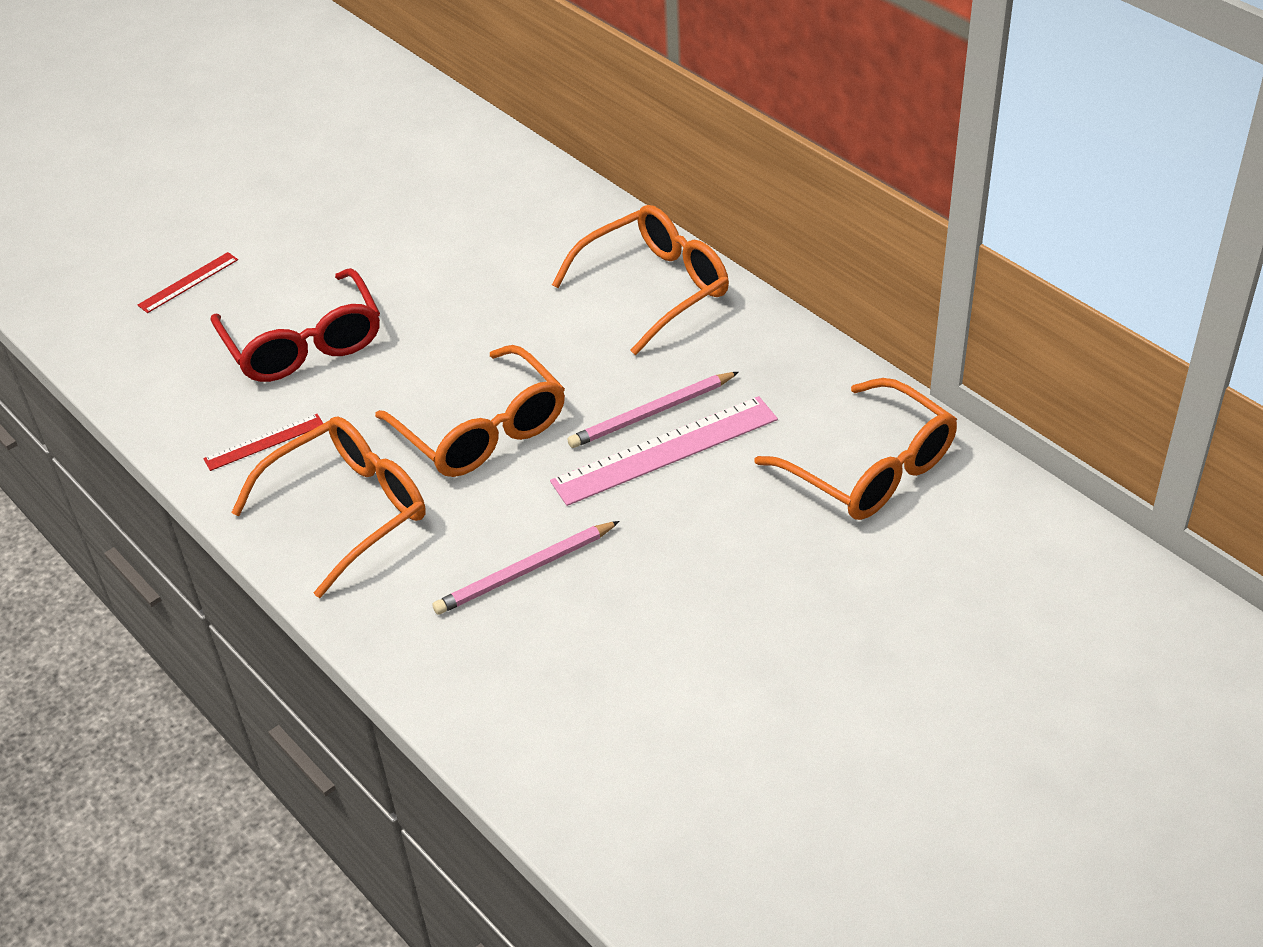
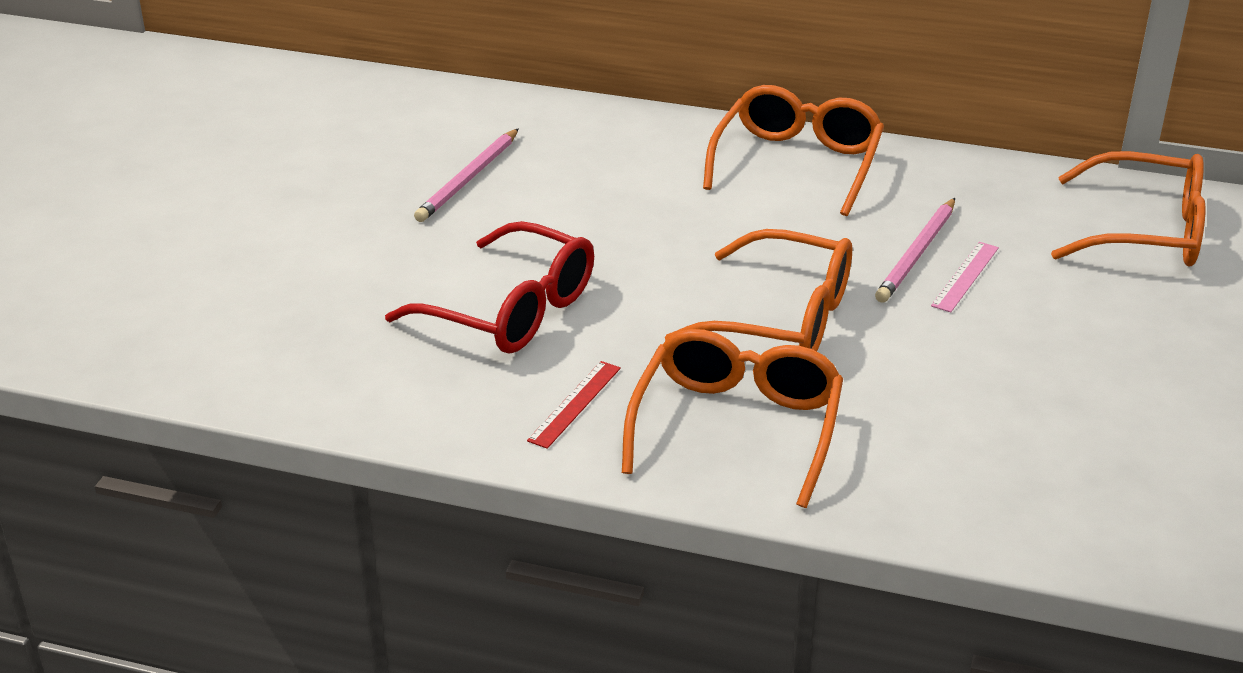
camera: 35 degrees left, 10 degrees down
red ruler [138,252,238,313] -> none
pink pencil [432,521,620,615] -> pink pencil moved to [414,128,519,222]
pink ruler [550,396,778,506] -> pink ruler [931,242,999,312], size x0.52

